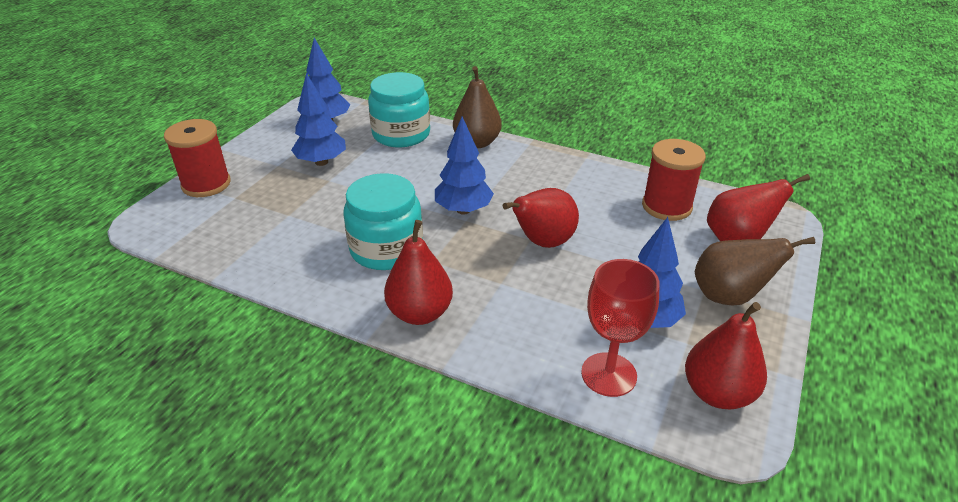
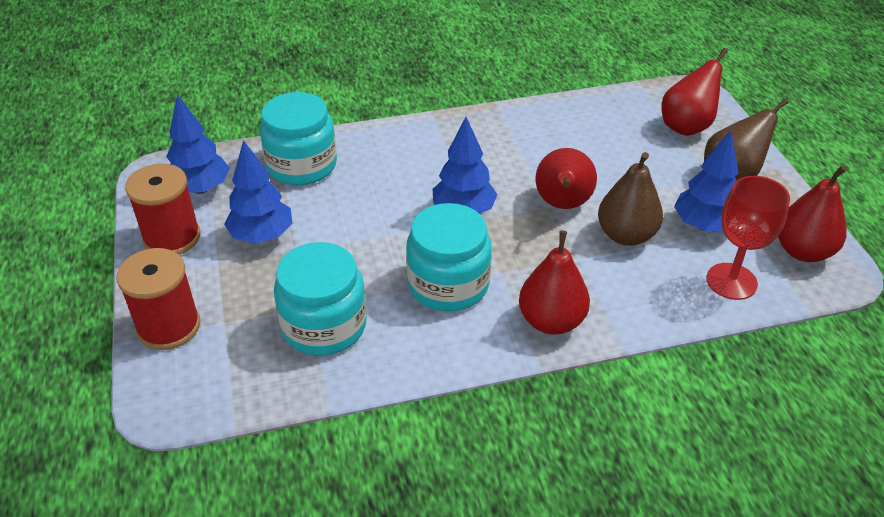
camera: 40 degrees left, 5 degrees up
brown pear [453,66,502,148] -> brown pear moved to [598,152,663,246]
red spool [642,139,706,221] -> red spool moved to [125,163,200,255]
none -> turquoise jar [274,242,367,356]

